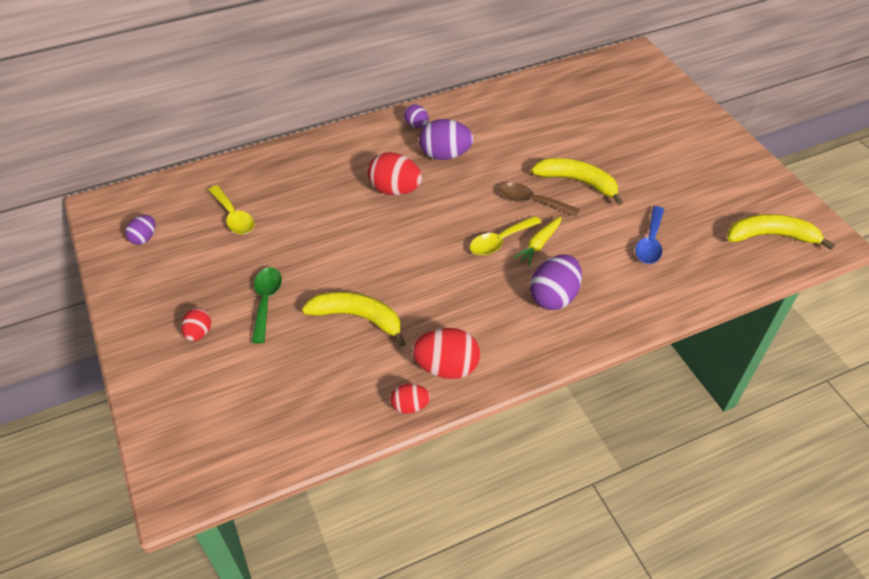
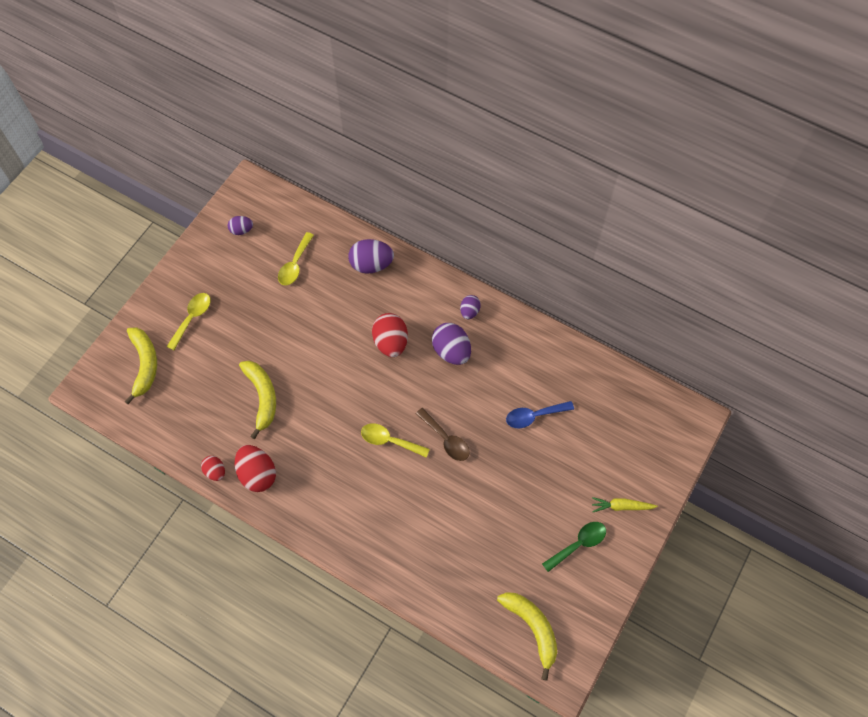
camera: 55 degrees right, 15 degrees up
red egg [181,308,211,341] -> yellow spoon [167,293,211,350]
green spoon [252,267,282,343] -> green spoon moved to [542,522,606,572]
brown spoon [500,183,580,217] -> brown spoon turned 150 degrees clockwise [416,408,470,461]
yellow carrot [513,216,562,266] -> yellow carrot moved to [592,497,658,512]
purple egg [530,255,582,310] -> purple egg moved to [348,239,394,274]
yellow banana [531,158,623,206] -> yellow banana moved to [124,327,157,404]
blue spoon [635,206,664,264] -> blue spoon moved to [506,401,574,428]

